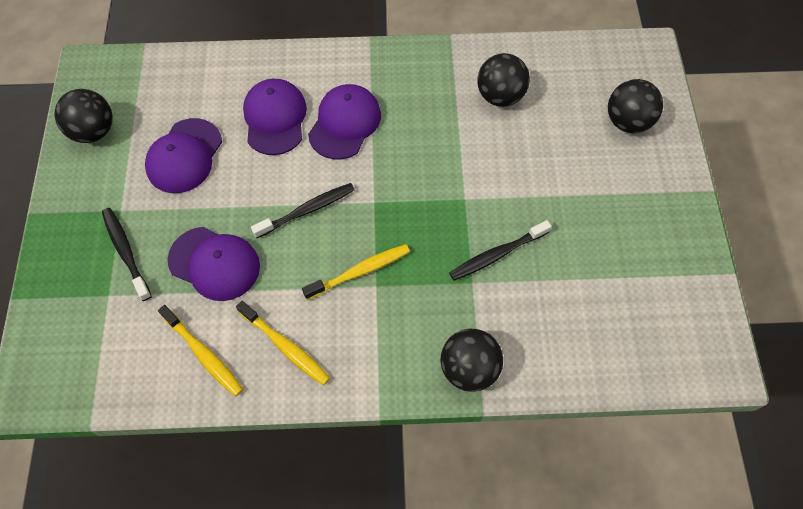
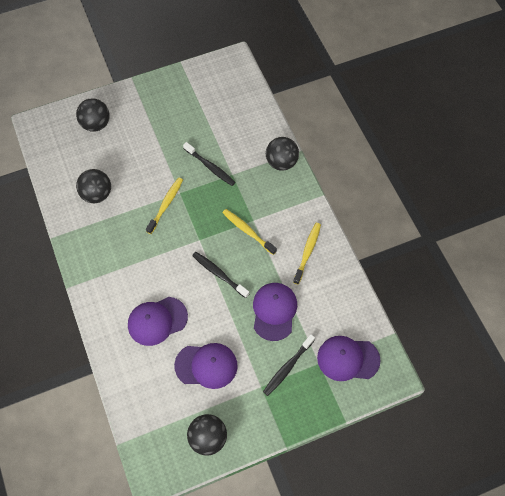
camera: 110 degrees left, 0 degrees up
yellow toothbrush [158,305,243,397] -> yellow toothbrush moved to [146,177,183,234]
purple cap [308,84,381,159] -> purple cap moved to [317,336,381,381]

